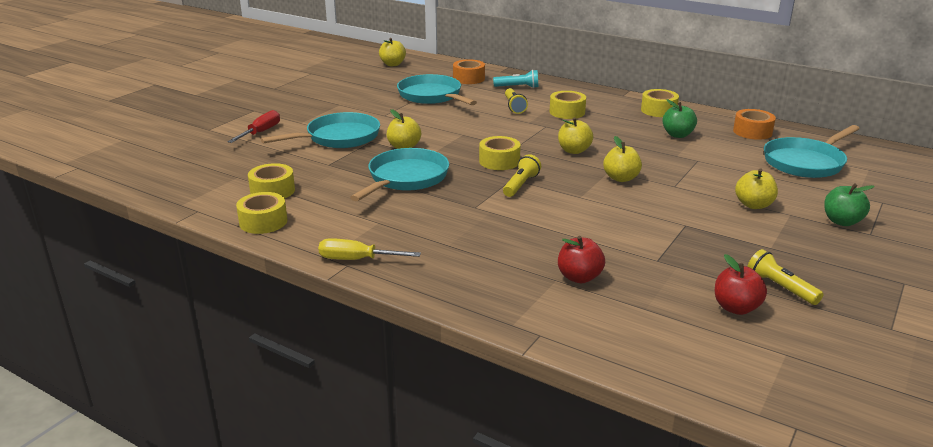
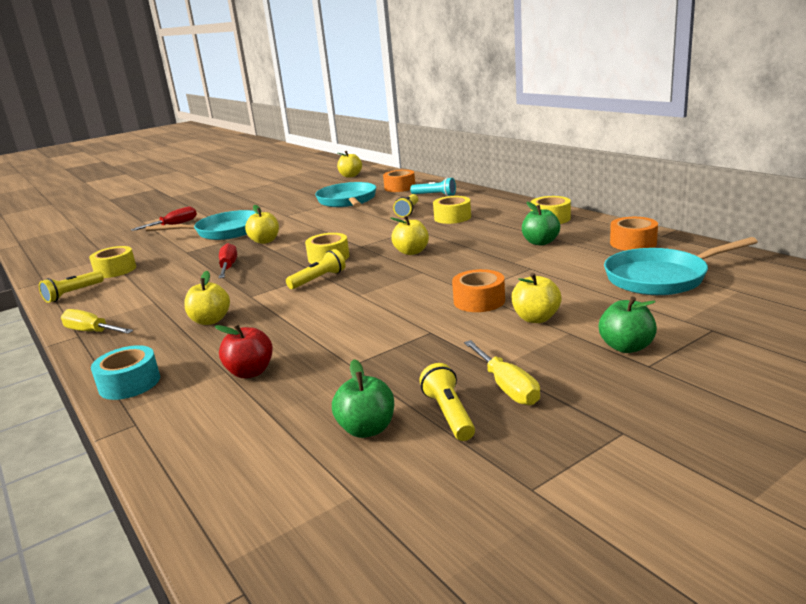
camera: 25 degrees right, 5 degrees down
yellow tape [236,192,288,234] -> yellow flashlight [39,271,104,303]
turquoise pan [350,148,449,201] -> red screwdriver [219,243,237,278]
yellow apple [603,136,642,182] -> yellow apple moved to [184,271,230,325]
red apple [715,254,767,315] -> green apple [332,359,394,438]
none -> turquoise tape [91,345,160,400]
none -> orange tape [452,269,505,312]
none -> yellow screwdriver [464,340,540,405]

